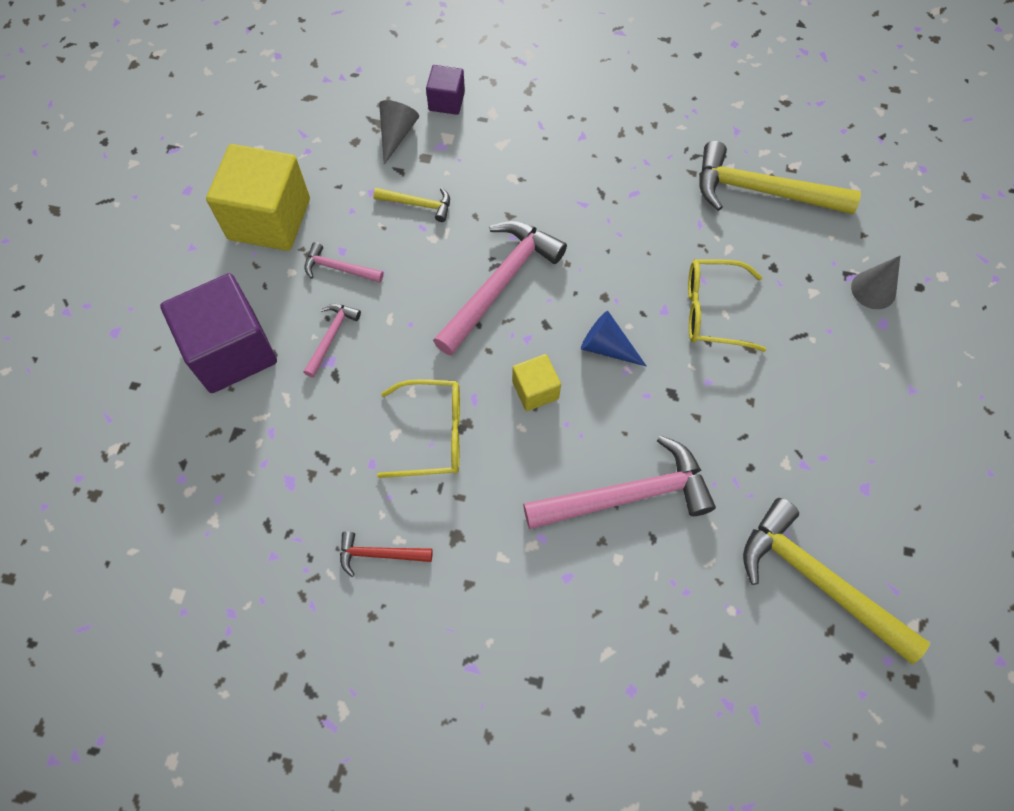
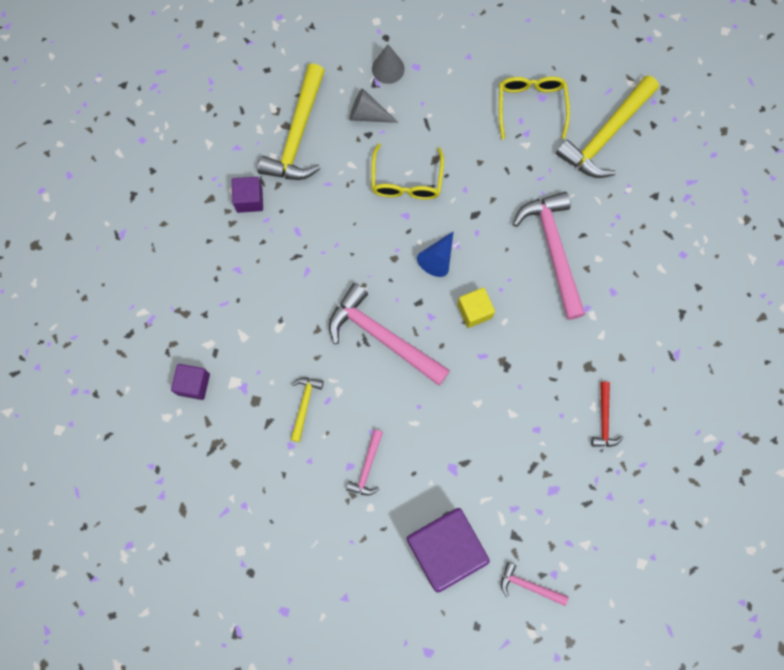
camera: 90 degrees left, 10 degrees up
yellow cube [206,144,310,251] -> none
pink hammer [303,304,361,377] -> pink hammer moved to [501,562,569,606]
yellow glasses [377,379,460,478] -> yellow glasses moved to [499,76,570,139]
grey cone [379,100,419,165] -> grey cone moved to [349,88,399,123]
none -> purple cube [232,177,263,213]

